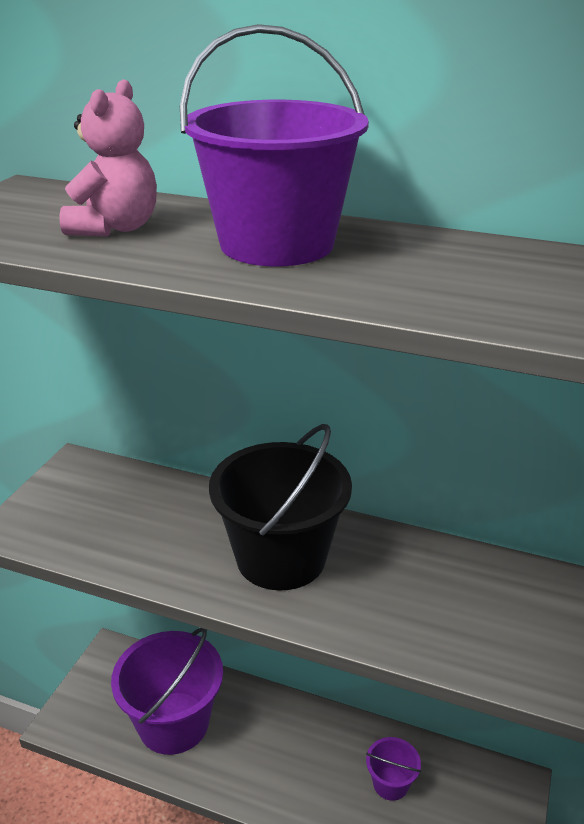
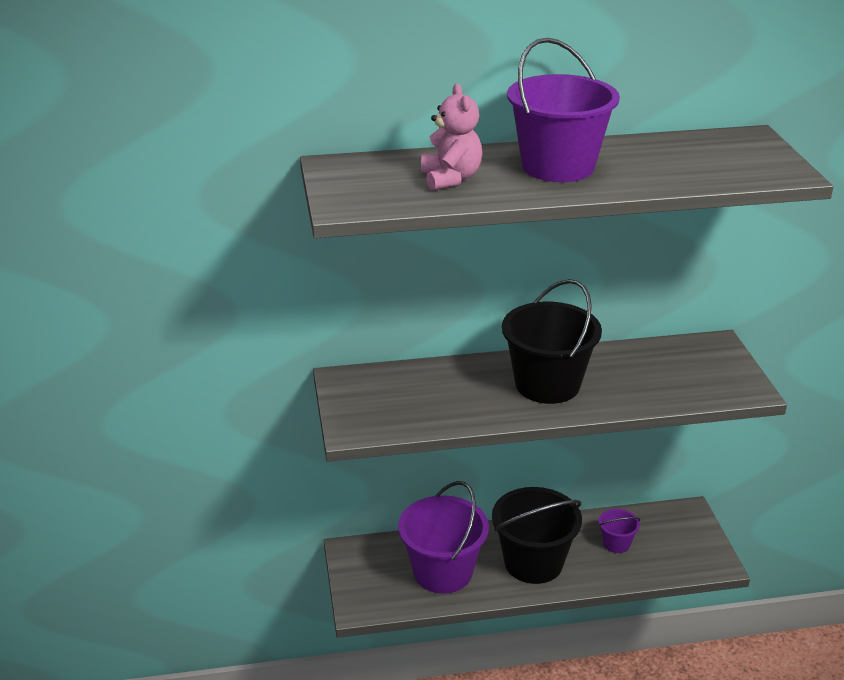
camera: 30 degrees left, 0 degrees up
none -> black bucket [492,487,582,584]

